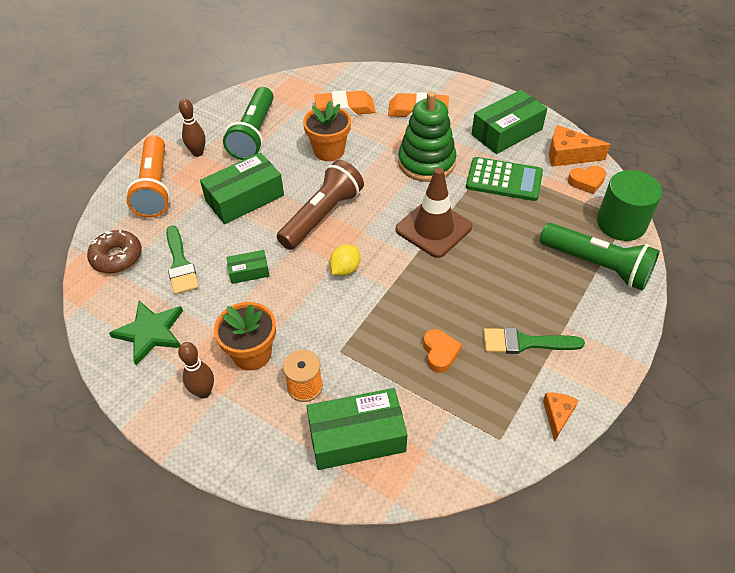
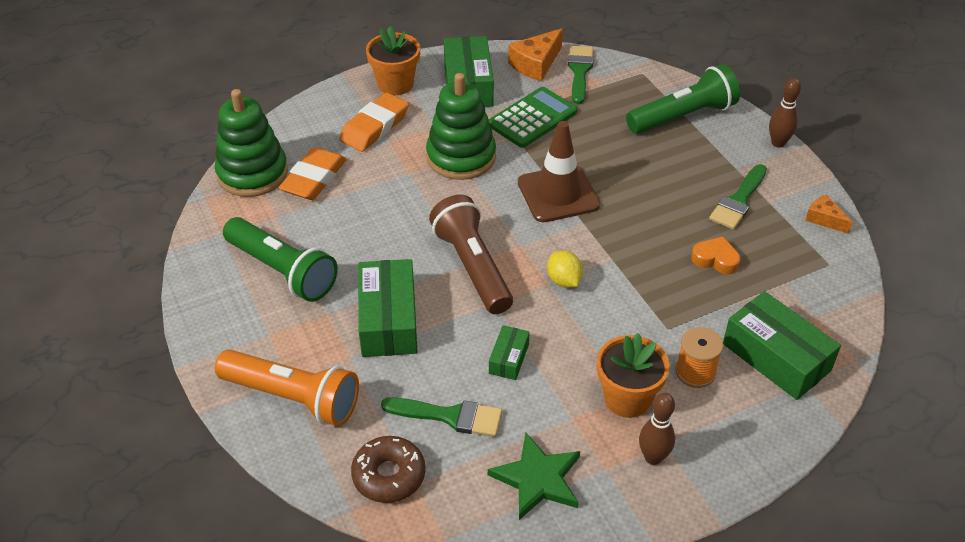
camera: 60 degrees left, 5 degrees down
brown bowling pin [179,99,206,157] -> brown bowling pin moved to [769,78,801,148]
orange flower pot [303,100,351,161] -> orange flower pot moved to [366,26,420,95]
green box [306,388,408,470] -> green box turned 60 degrees counterclockwise [723,291,841,400]
orange heart [568,166,606,194] -> green brush [568,46,594,104]
green cylinder [597,170,662,241] -> none
none -> green stacking toy [215,89,288,197]

